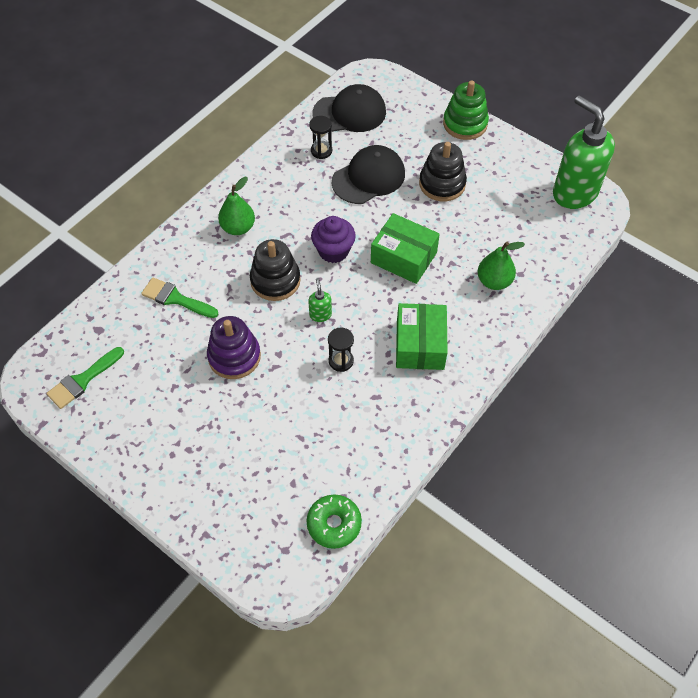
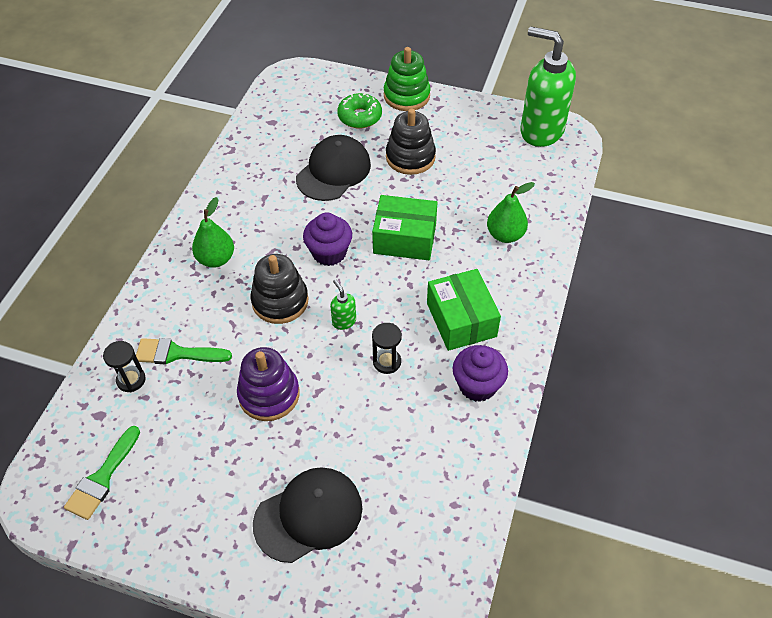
camera: 20 degrees left, 5 degrees down
green donut [307,495,362,549] -> green donut moved to [337,93,382,129]
black hourglass [309,116,332,159] -> black hourglass moved to [103,341,146,392]
black cap [313,84,386,132] -> black cap moved to [253,467,362,563]
none -> purple cupcake [452,345,508,402]

